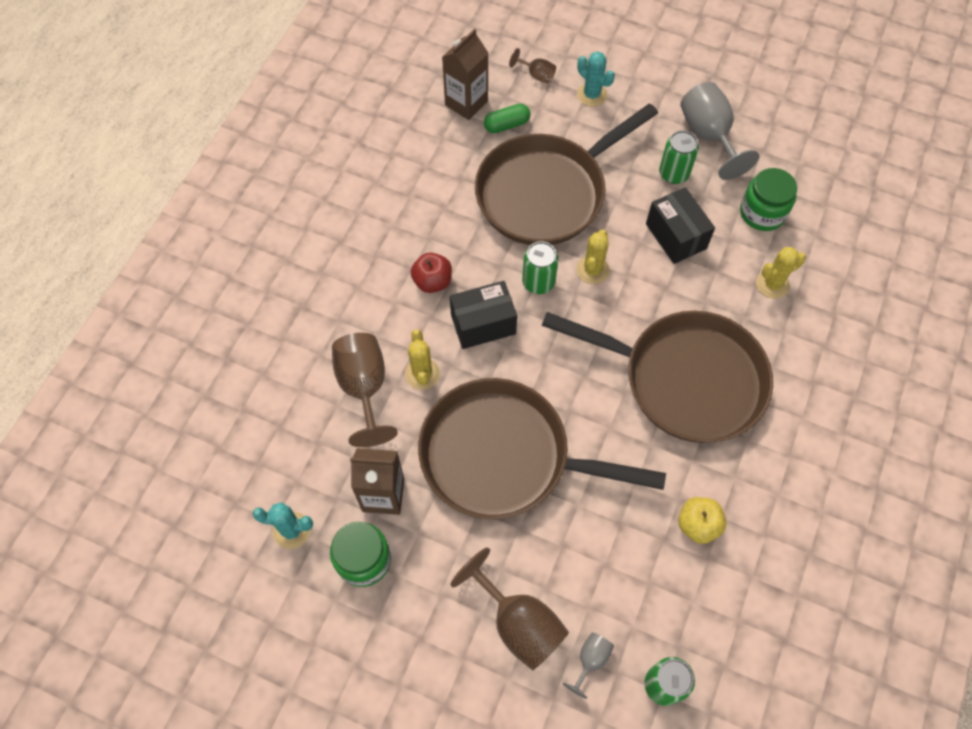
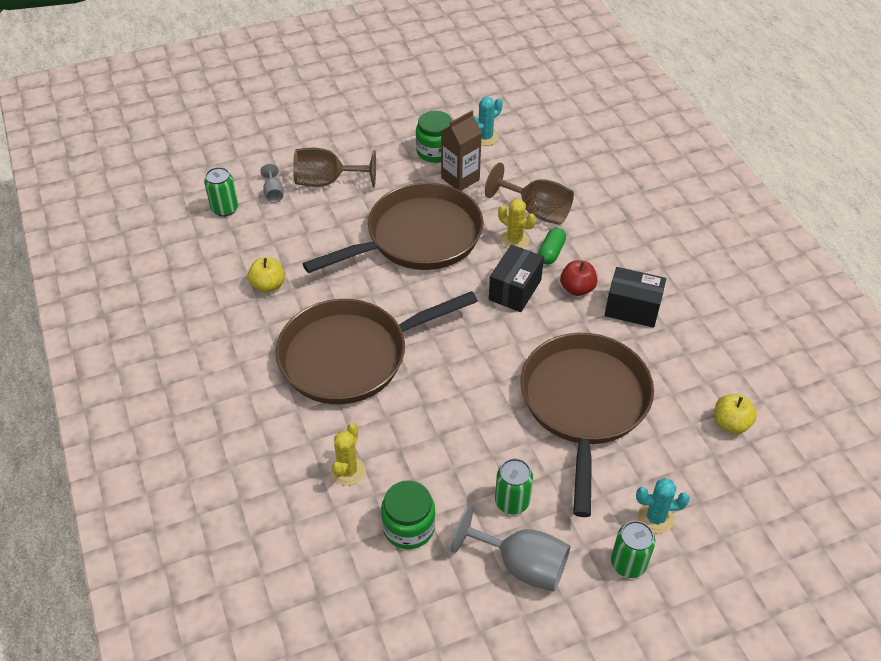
camera: 135 degrees right, 15 degrees down
brown carton [442,29,488,120] -> yellow apple [715,394,757,434]
green capsule [484,104,530,133] -> green capsule moved to [538,228,566,264]
brown goblet [509,48,556,84] -> none
green can [522,241,558,294] -> green can moved to [611,521,655,578]
yellow cactus [576,229,610,284] -> none
black box [646,187,715,264] -> black box moved to [605,267,666,328]

